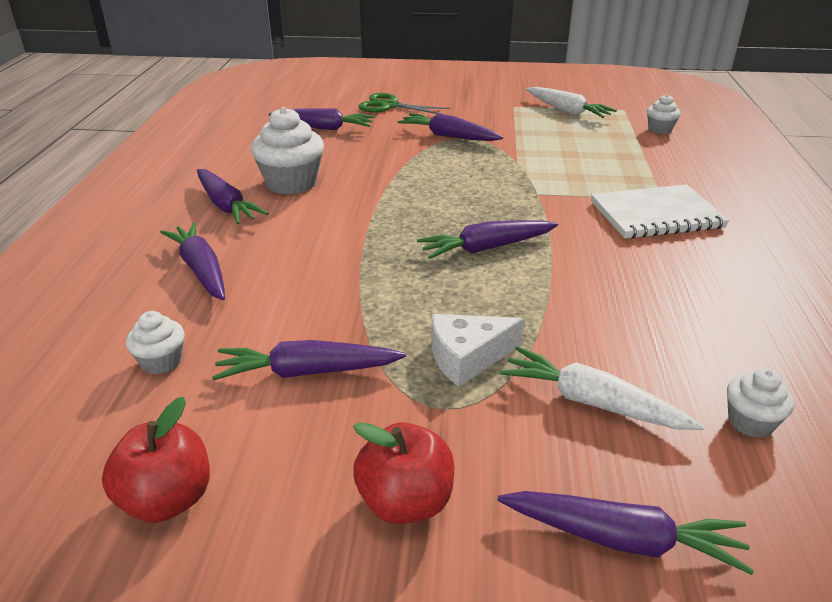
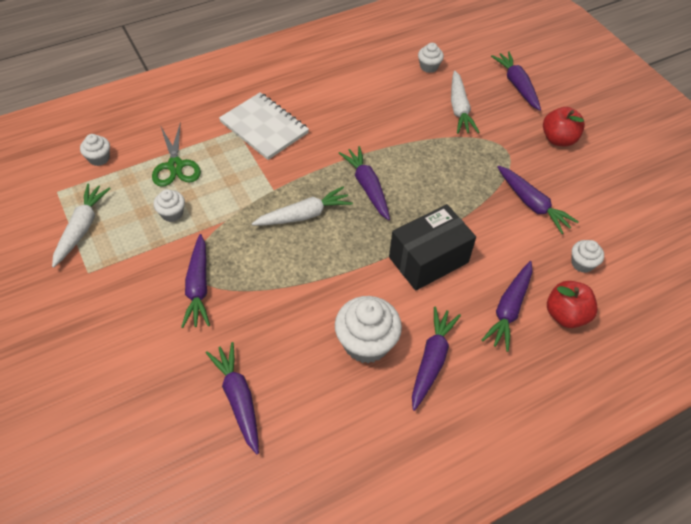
camera: 125 degrees left, 20 degrees up
red apple [102,397,210,523] -> red apple moved to [547,281,598,328]
green scissors [358,93,450,114] -> green scissors moved to [152,122,201,187]
purple carrot [417,220,558,259] -> purple carrot turned 150 degrees counterclockwise [339,146,390,220]
white cheese [431,314,524,387] -> none
none -> white cupcake [153,189,185,222]
none -> white carrot [252,187,353,225]
none -> black box [389,204,476,291]

